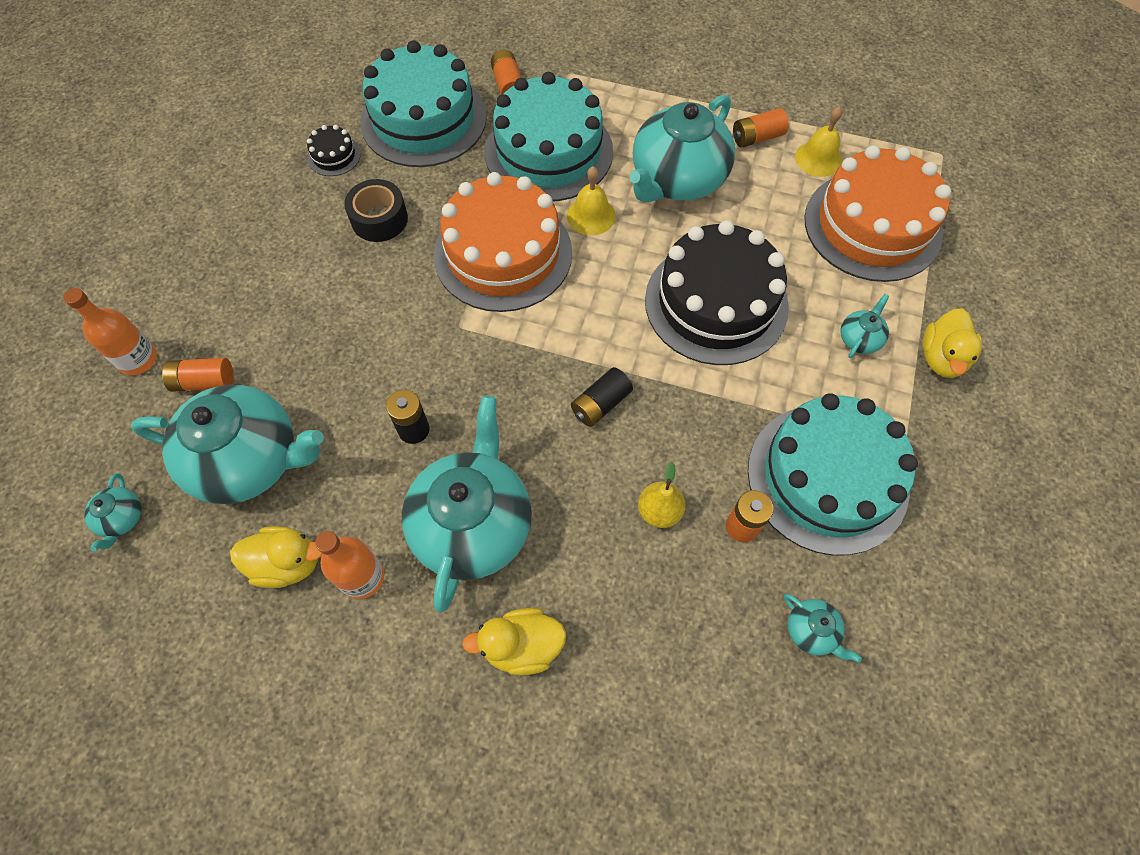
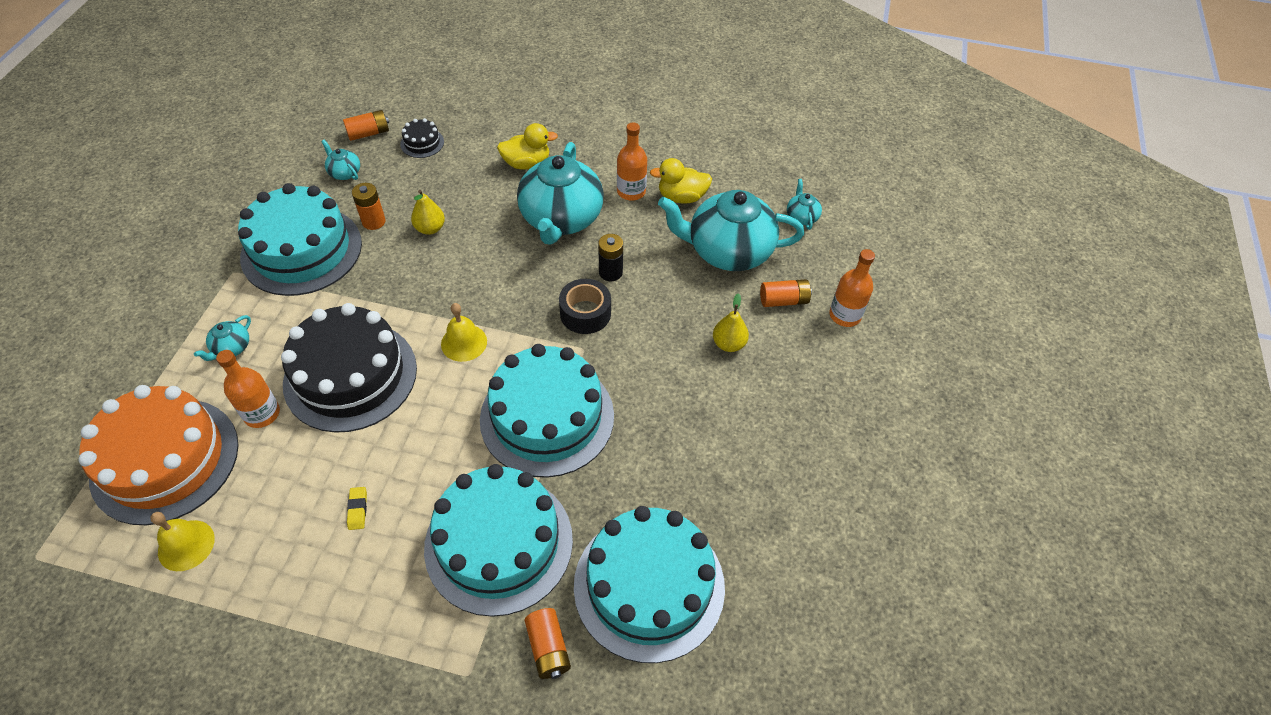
camera: 175 degrees right, 10 degrees down
black cake [307,125,361,176] -> black cake moved to [400,118,444,158]
black tape [344,179,408,242] -> black tape moved to [559,279,611,334]
orange cake [434,172,572,312] -> turquoise cake [480,344,614,478]
yellow bell [567,166,616,235] -> yellow bell moved to [441,303,487,362]
black battery [571,367,633,427] -> none
turquoise teapot [629,94,735,203] -> yellow eraser [347,487,367,530]
orange battery [733,108,789,147] -> orange battery moved to [343,110,389,141]
yellow duck [923,308,982,378] -> none
none -> orange bottle [216,350,280,428]
none -> yellow pear [713,293,749,352]

